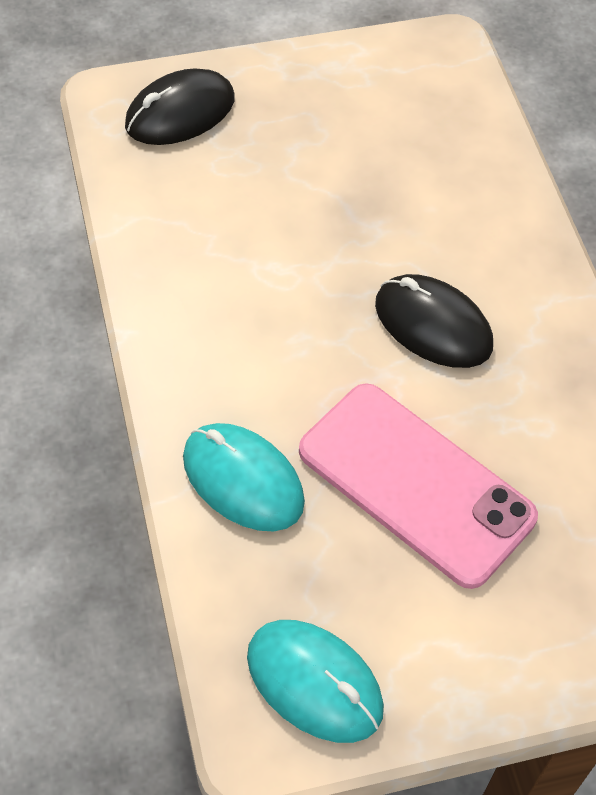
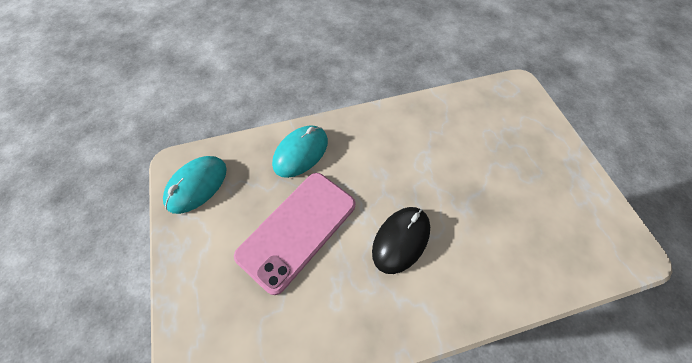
camera: 90 degrees right, 5 degrees up
black mouse [125,69,235,145] -> none

